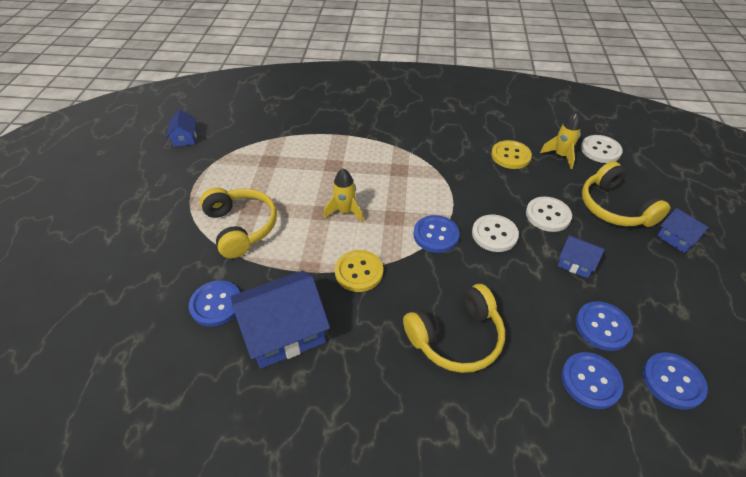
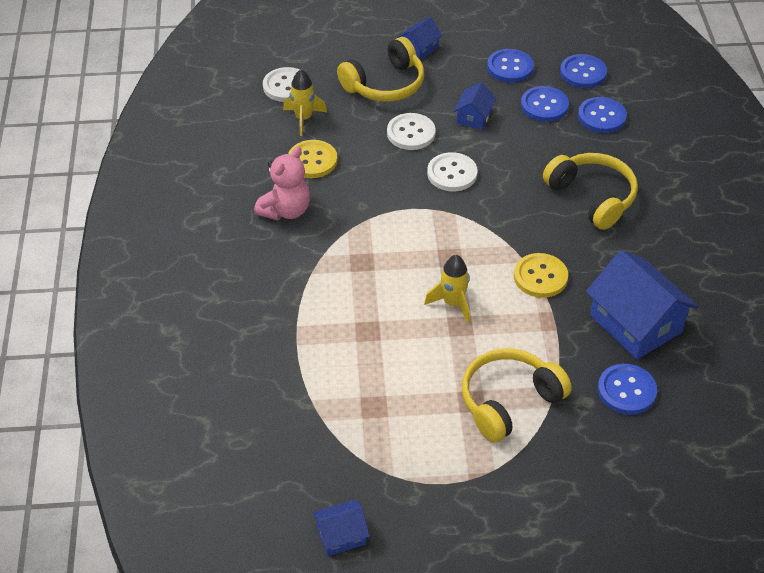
camera: 100 degrees left, 0 degrees up
blue button [413,215,459,253] -> blue button moved to [487,49,534,83]
none -> pink teddy bear [254,147,310,220]

